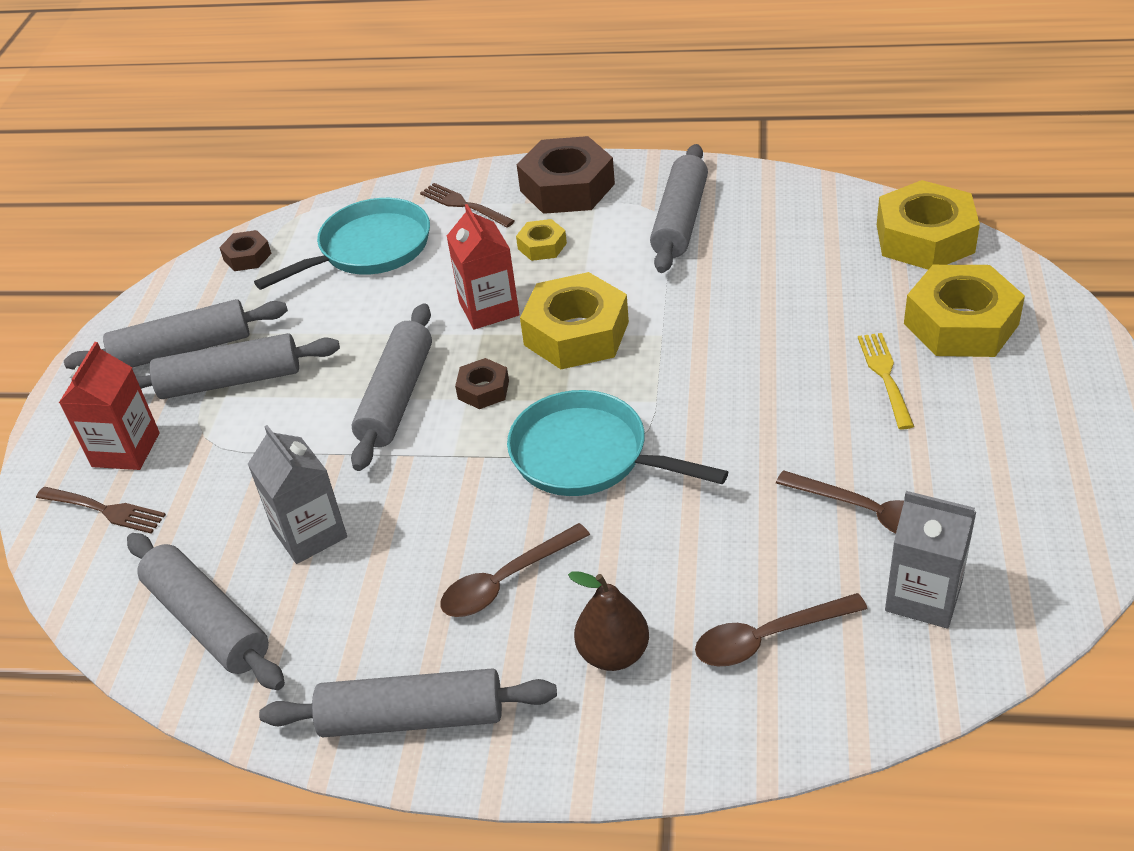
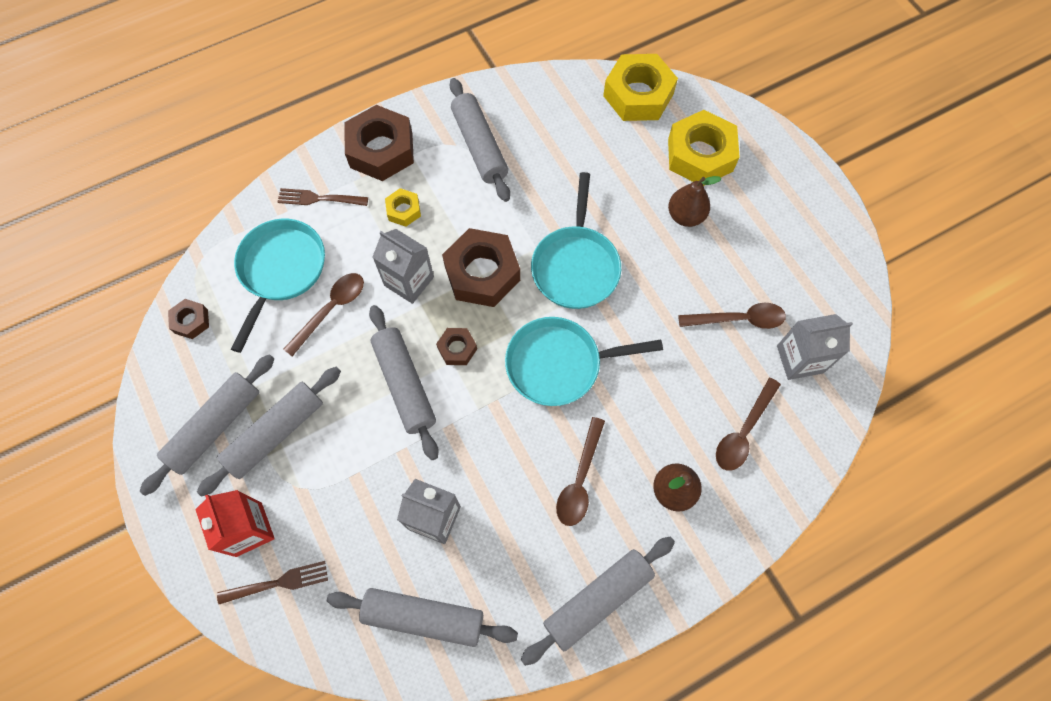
camera: 40 degrees left, 25 degrees up
red carton [447,204,519,329] -> grey carton [372,229,434,304]
yellow nut [520,272,629,369] -> brown nut [442,228,520,307]
yellow fork [858,333,914,430] -> brown pear [668,176,721,227]
none -> brown spoon [283,273,364,356]
none -> turquoise pan [531,172,621,309]

